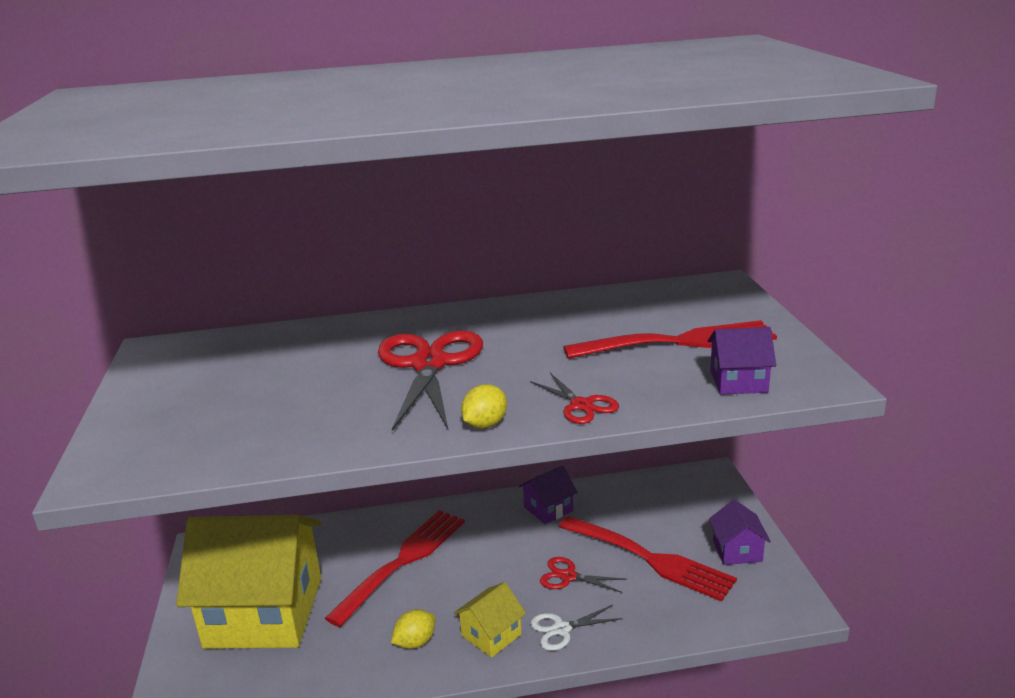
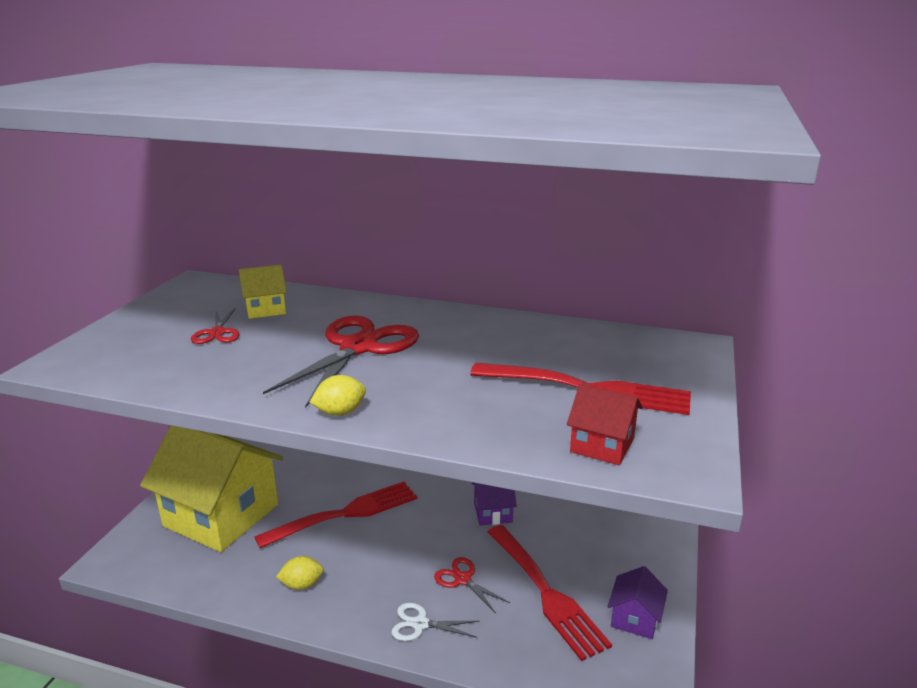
camera: 25 degrees right, 0 degrees up
yellow house [454,582,526,658] -> yellow house moved to [239,265,287,319]
red scissors [530,373,619,424] -> red scissors moved to [191,308,240,344]
purple house [708,327,776,395] -> red house [567,384,643,465]

